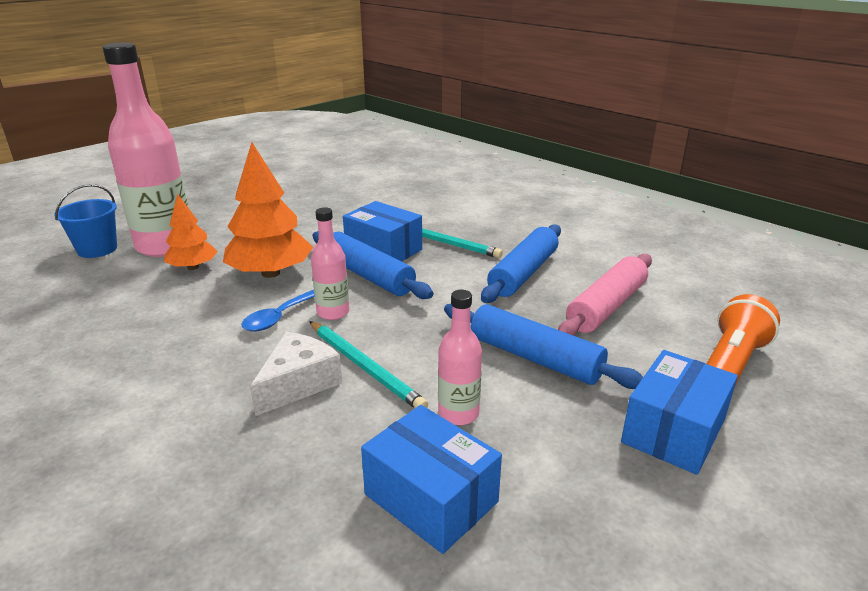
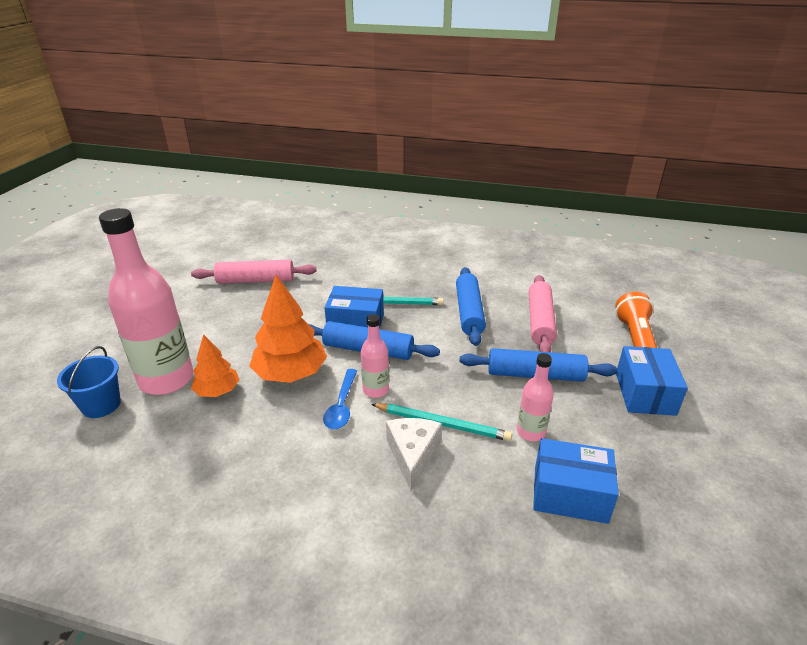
camera: 30 degrees left, 5 degrees up
none -> pink rolling pin [191,260,316,284]

